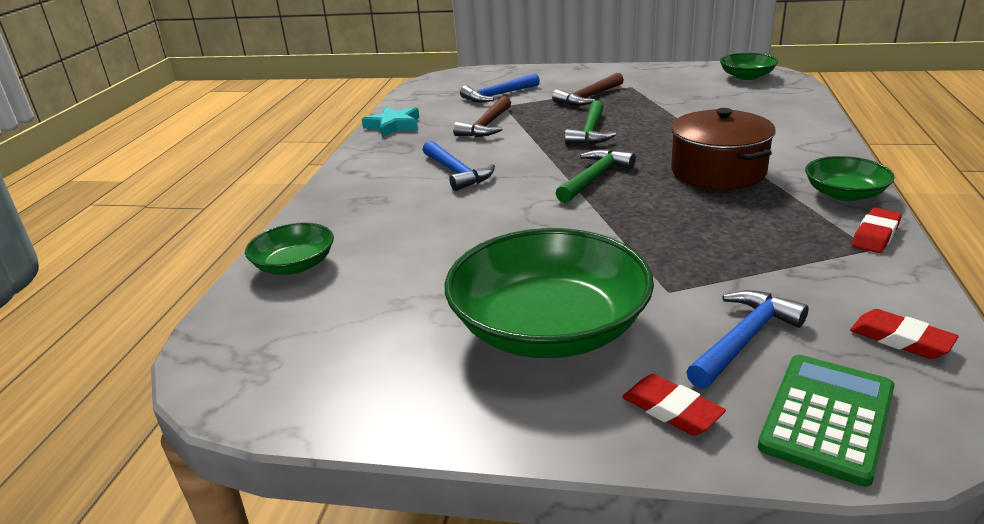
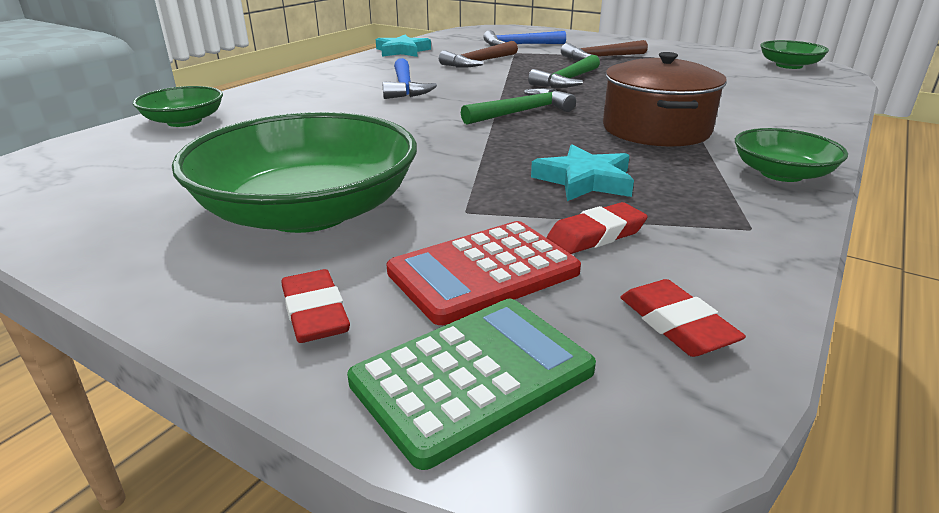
camera: 20 degrees right, 0 degrees up
blue hammer [686,290,809,389] -> red calculator [386,221,581,325]
red eraser [852,208,902,253] -> red eraser moved to [547,202,648,254]
none -> turquoise star [531,144,634,201]

